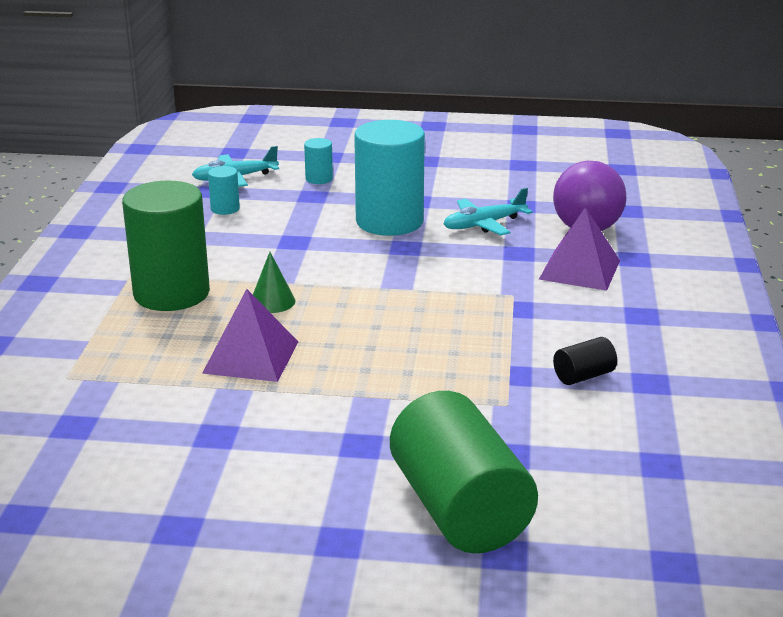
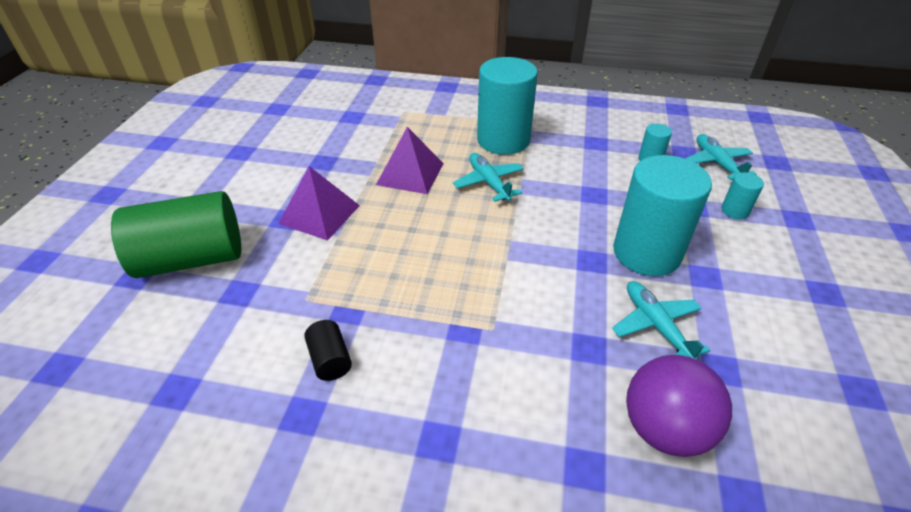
camera: 95 degrees right, 15 degrees up
green cylinder [122,181,210,311] -> turquoise cylinder [477,57,538,155]
green cone [253,252,295,313] -> turquoise plane [453,153,524,202]
purple pyramid [539,207,620,291] -> purple pyramid moved to [278,166,360,241]

